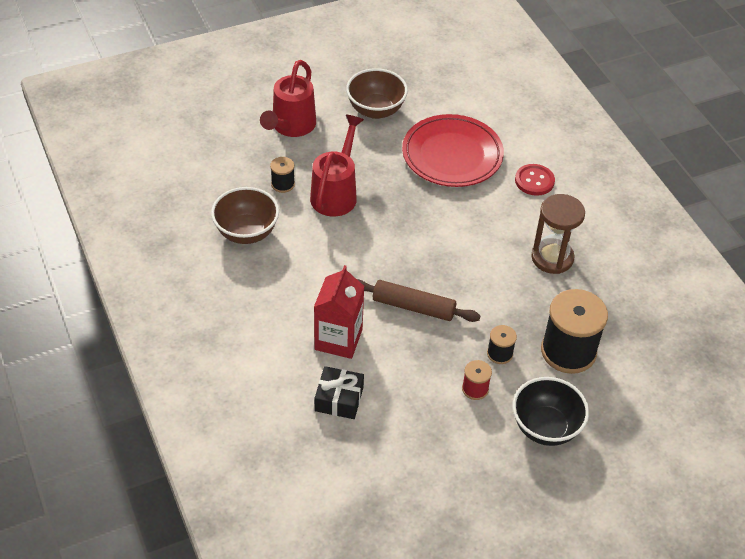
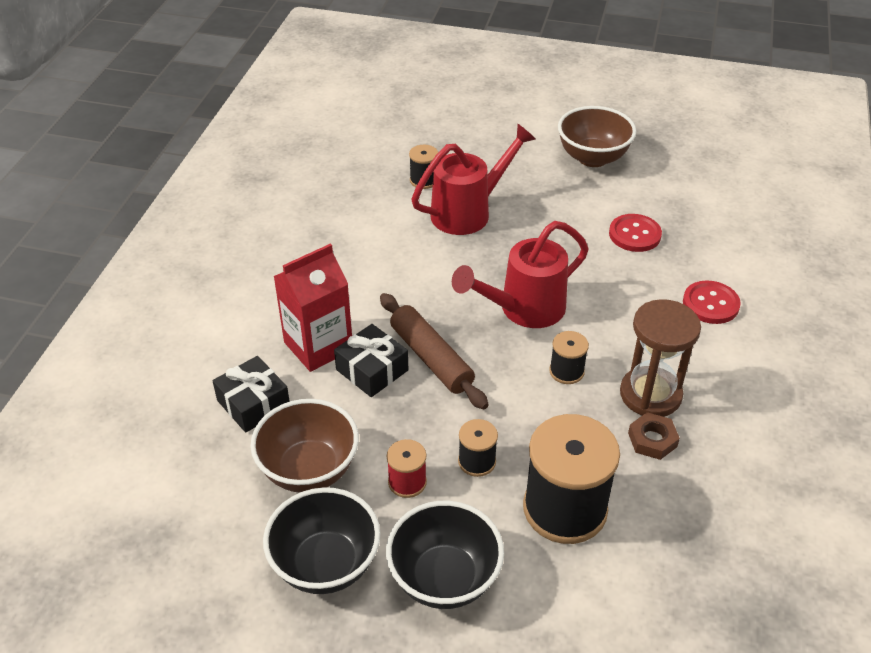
camera: 40 degrees right, 5 degrees down
brown bowl [211,187,279,244] -> brown bowl moved to [250,399,359,493]
red watering can [260,60,316,137] -> red watering can moved to [452,221,589,328]
red plate [402,114,504,187] -> red button [609,214,662,252]
none -> black bowl [263,487,381,594]
none -> black gift [334,324,408,397]
none -> black spool [549,331,589,384]
none -> brown nut [628,412,680,460]

